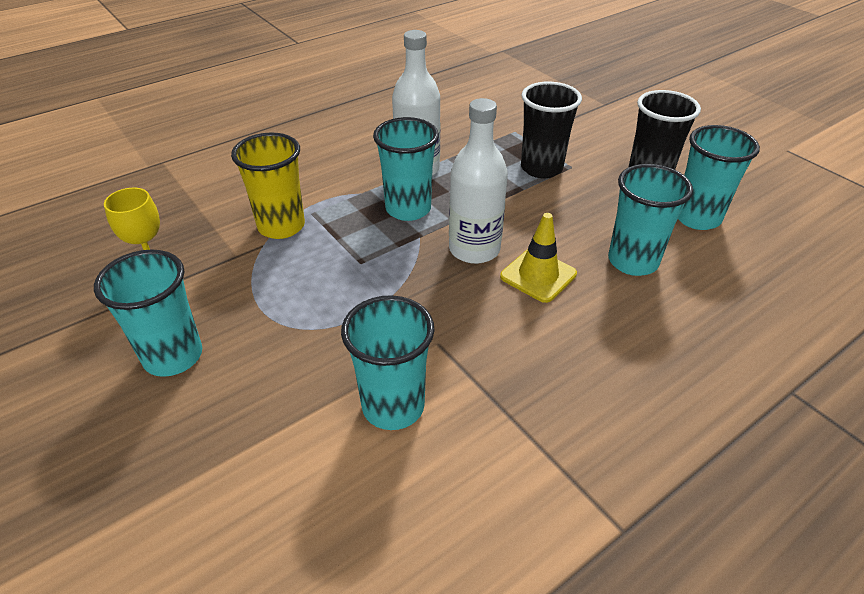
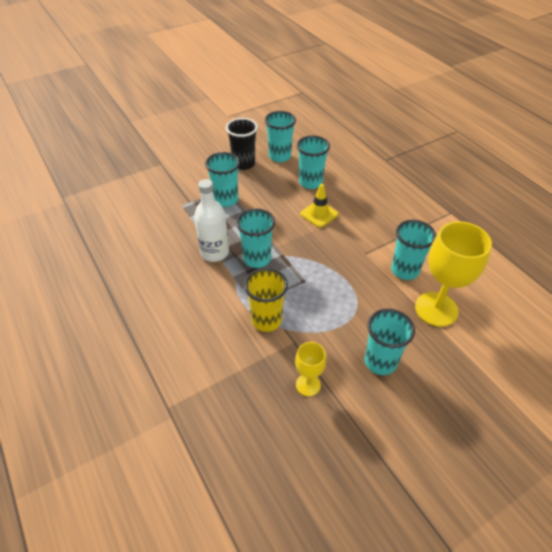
camera: 85 degrees left, 5 degrees up
white bottle [449,98,508,264] -> none
black cup [521,82,582,178] -> turquoise cup [205,152,240,207]
none -> yellow goblet [415,221,492,327]

